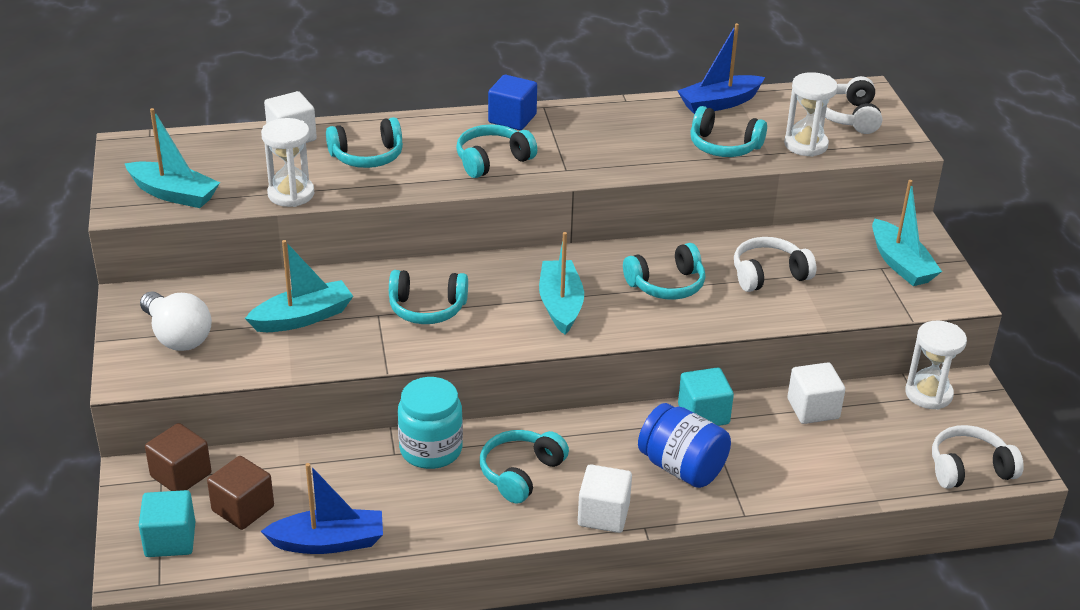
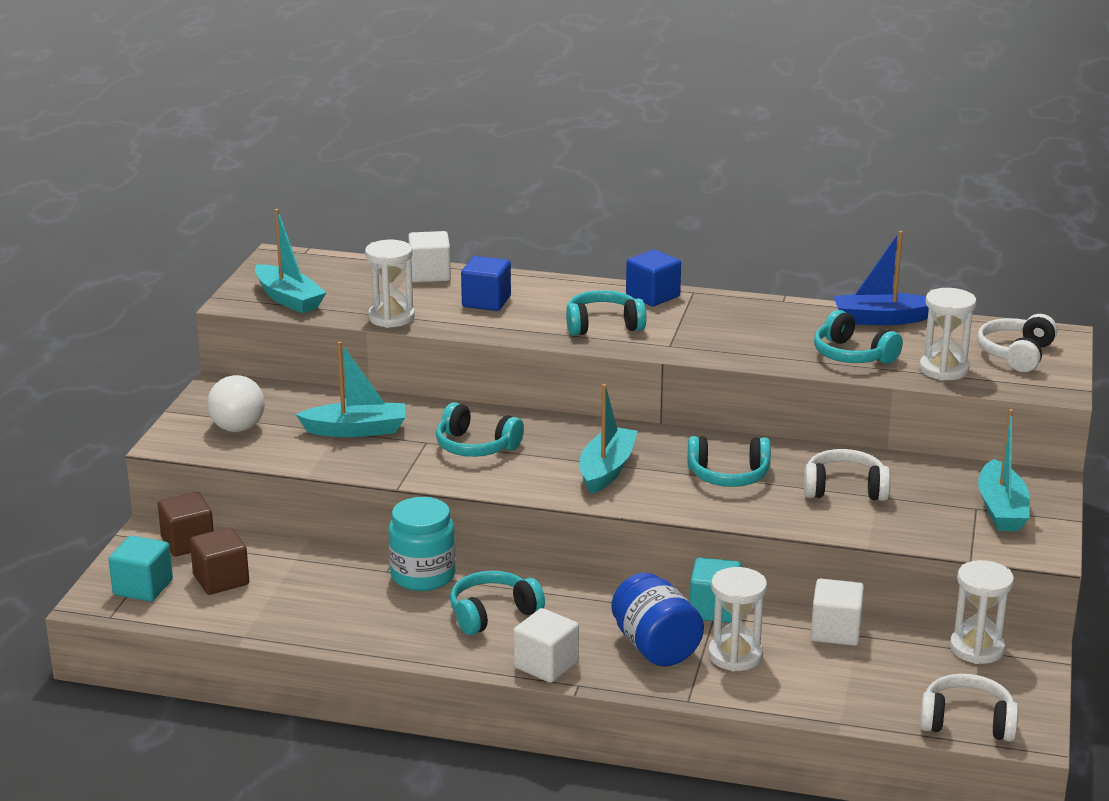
camera: 25 degrees right, 10 degrees down
blue boat [261,463,383,554] -> none
turquoise headphones [326,117,403,168] -> blue cube [461,256,511,311]
none -> white hourglass [708,567,767,671]

